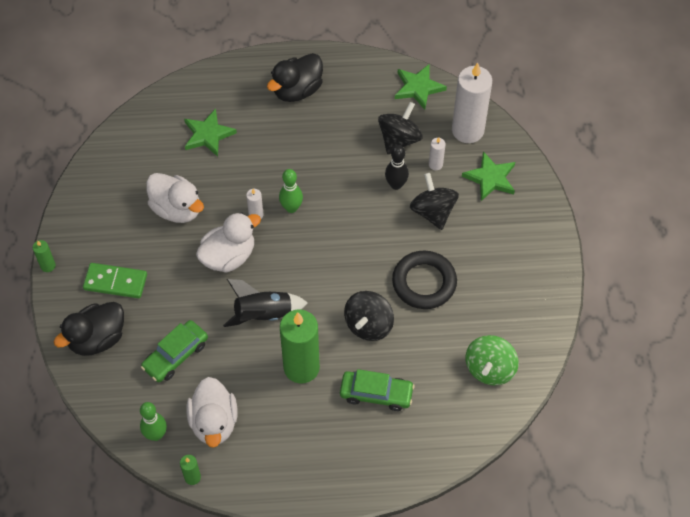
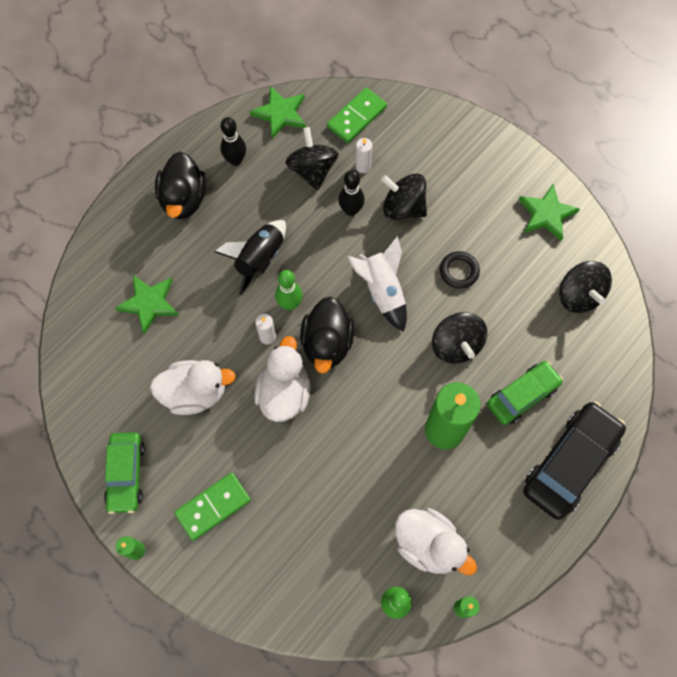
camera: 45 degrees left, 10 degrees up
black duck [54,302,124,356] -> black duck moved to [300,297,354,374]
green car [141,320,208,382] -> green car moved to [104,432,145,514]
black rocket [223,279,308,327] -> black rocket moved to [215,220,286,295]
black ring [392,251,457,309] -> black ring [440,251,480,289], size x0.57
white candle [452,63,492,143] -> green domino [327,88,387,143]
green star [462,151,515,201] -> green star moved to [519,184,580,241]
green spinning top [465,335,519,386] -> black spinning top [559,261,612,313]
none -> black bowling pin [220,117,246,166]
none -> white rocket [348,236,407,332]
none -> black car [523,401,626,520]

